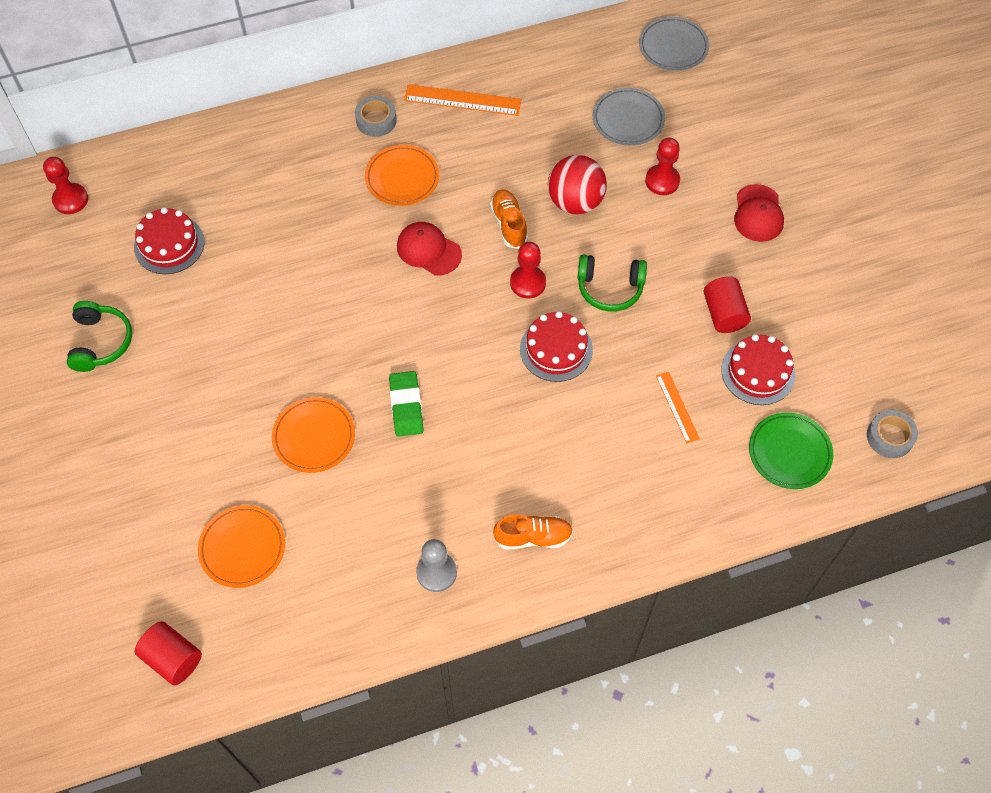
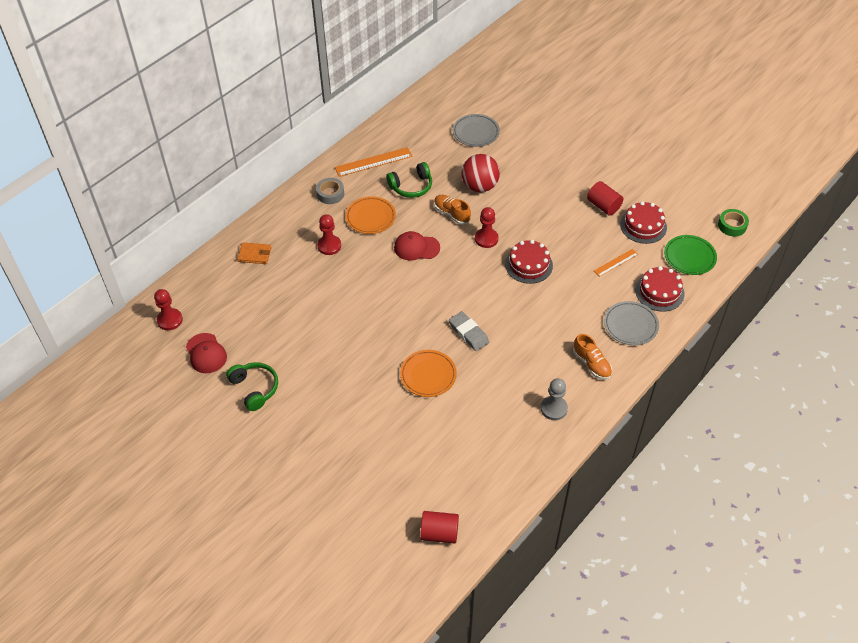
camera: 30 degrees left, 10 degrees down
red cake [134,207,204,274] -> red cake moved to [635,266,684,312]
orange plate [198,505,285,588] -> none
green eraser [389,371,424,437] -> grey eraser [449,311,489,351]
orange shoe [493,514,573,549] -> orange shoe turned 90 degrees clockwise [573,334,612,380]
green headphones [578,255,647,311] -> green headphones moved to [386,162,432,198]
grey plate [639,17,709,71] -> grey plate moved to [604,301,659,345]
red pawn [645,138,680,195] -> red pawn moved to [317,214,341,255]
orange ruler [656,372,700,444] -> orange ruler turned 75 degrees counterclockwise [594,249,638,277]
red cap [734,184,784,242] -> red cap moved to [186,333,227,373]
grey tape [867,410,918,458] -> green tape [718,209,749,237]
none -> orange wallet [237,242,271,264]

